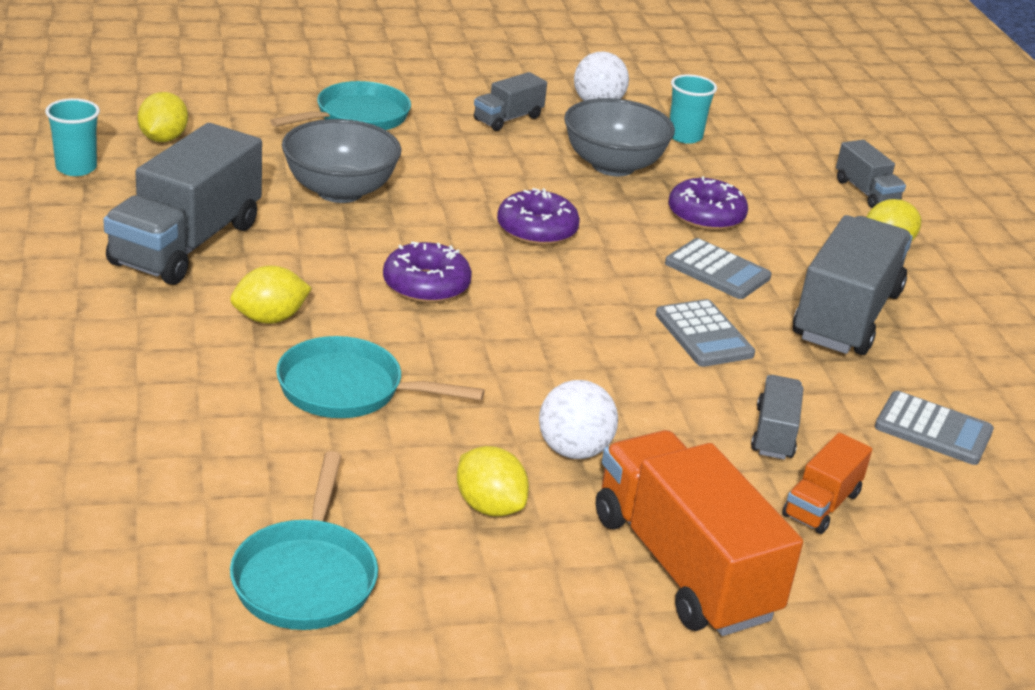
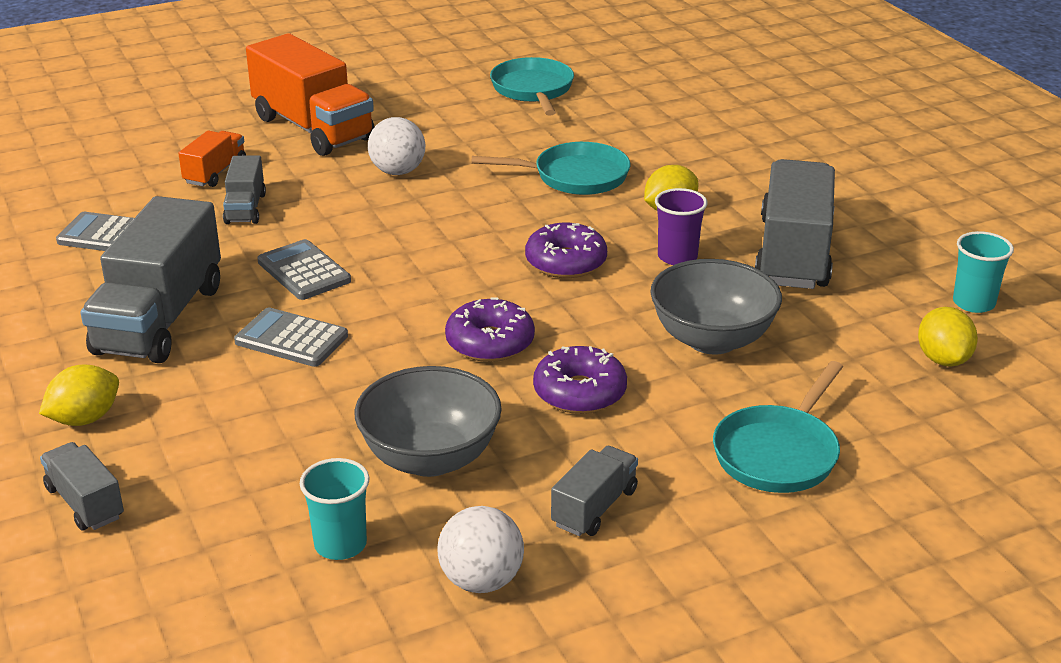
camera: 170 degrees right, 0 degrees up
yellow lemon [457,446,529,517] -> none
purple donut [669,176,748,231] -> purple donut moved to [533,346,627,414]
none -> purple cup [655,188,707,265]

